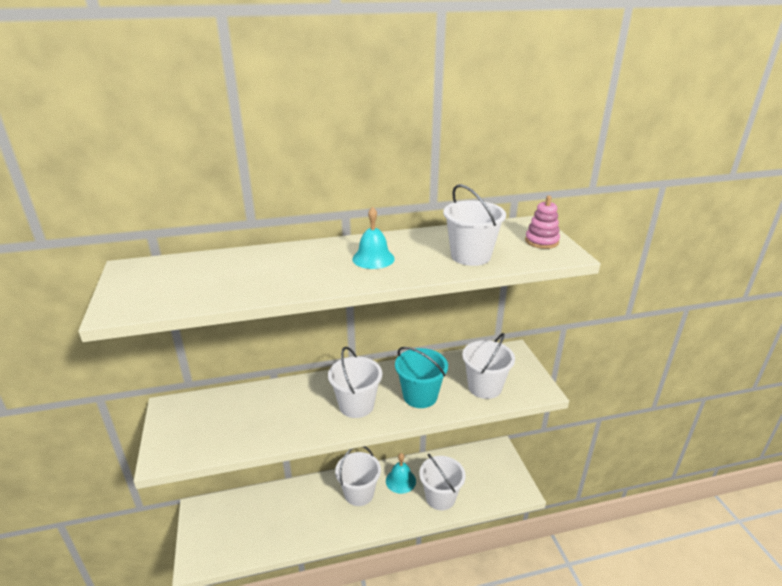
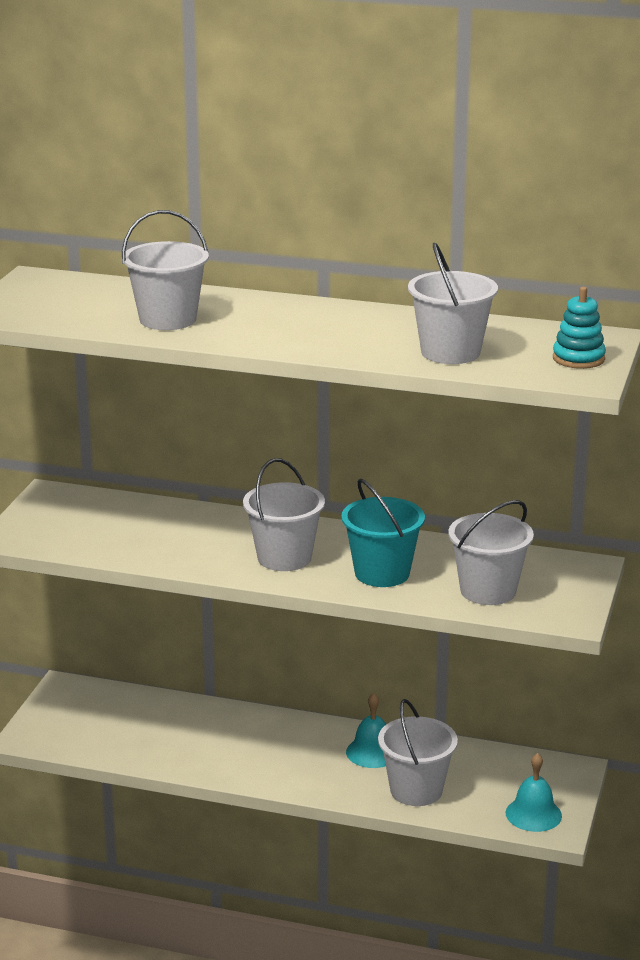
camera: 30 degrees right, 5 degrees down
white bucket [335,446,381,506] -> white bucket moved to [122,210,209,330]
turquoise bell [352,207,395,269] -> turquoise bell moved to [505,753,562,832]
pink stacking toy [525,196,560,249] -> turquoise stacking toy [553,287,606,369]

